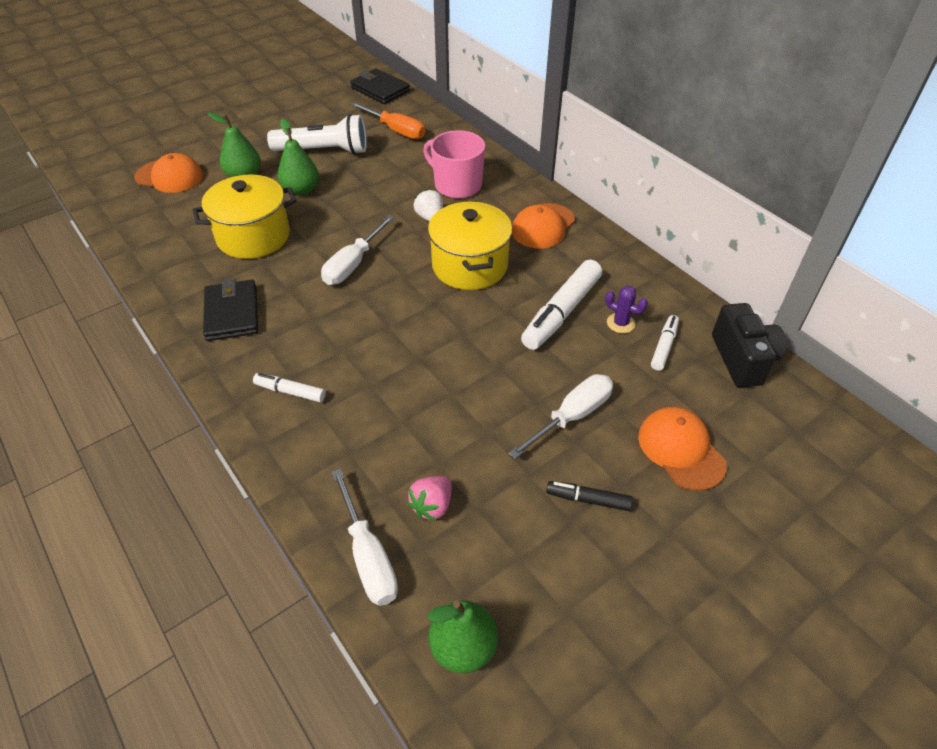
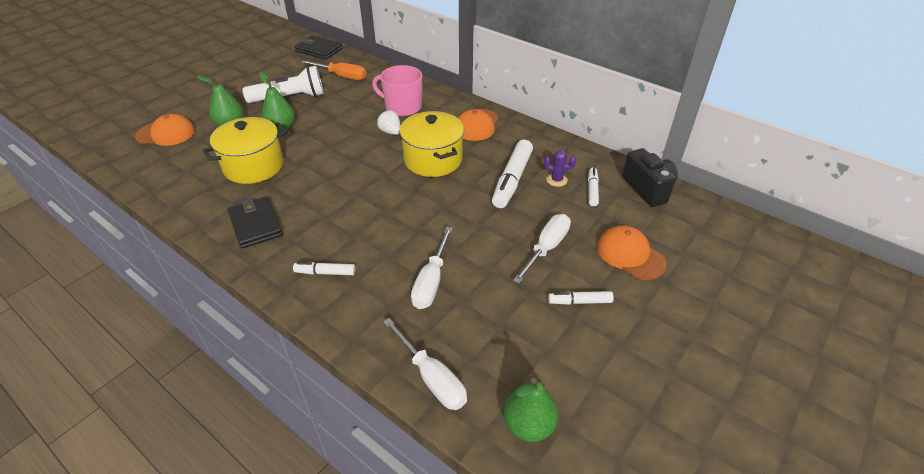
camera: 15 degrees left, 5 degrees down
white screwdriver [321,215,394,285] -> white screwdriver moved to [411,227,452,309]
pink strawberry [407,476,452,521] -> none
black marker [546,481,633,511] -> white marker [548,291,614,305]

